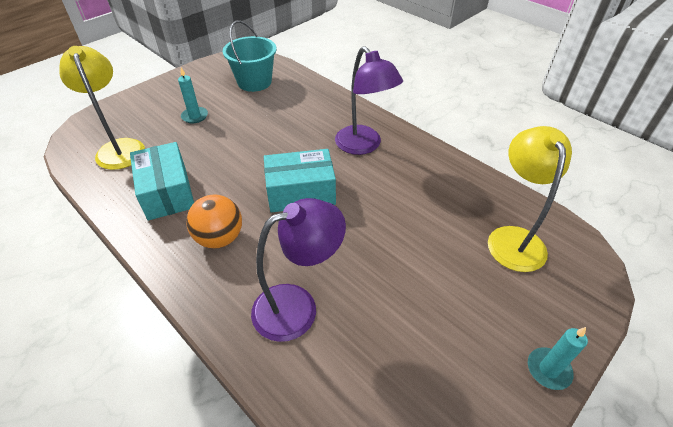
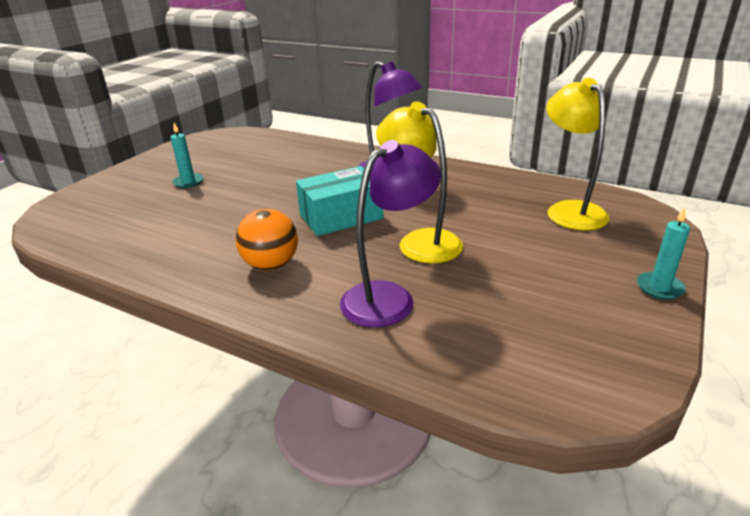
camera: 15 degrees left, 15 degrees down
yellow lamp [59,46,145,170] -> yellow lamp moved to [376,101,463,263]
turquoise box [130,142,194,221] -> none
turquoise bucket [223,21,277,92] -> none

